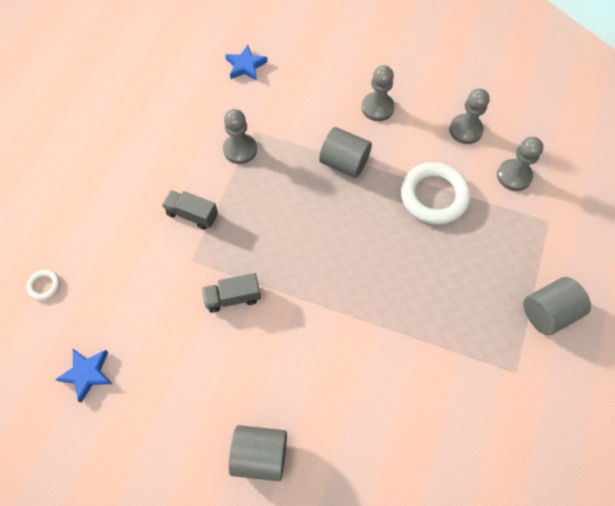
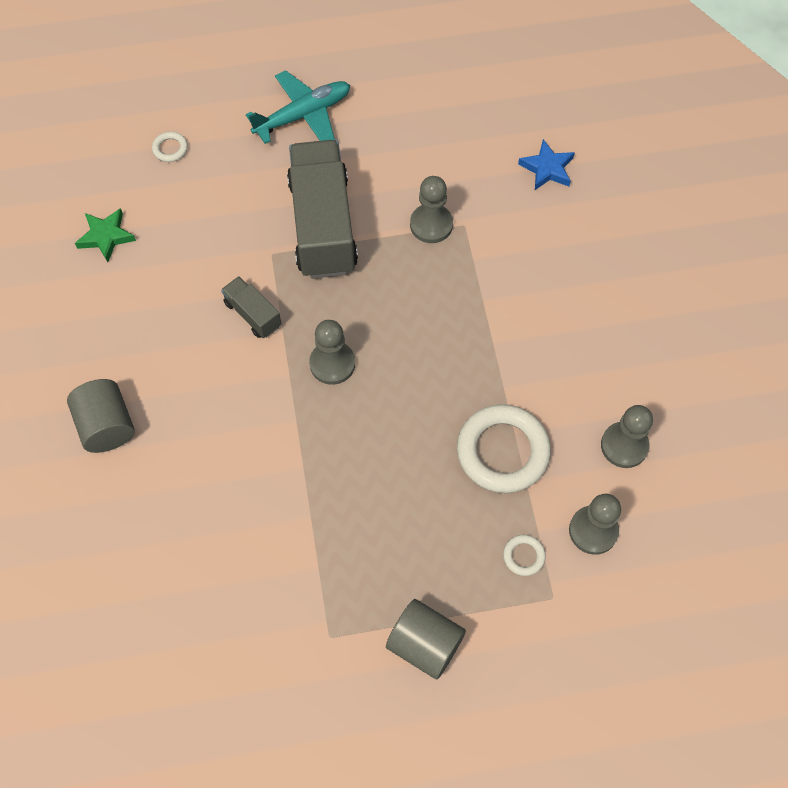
camera: 60 degrees right, 0 degrees up
blue star [55,349,112,403] -> green star [75,208,136,262]
grey truck [162,190,218,230] -> grey truck [287,140,358,279], size x2.17
grey cylinder [319,127,372,178] -> none
grey pawn [362,65,395,121] -> grey pawn moved to [309,320,355,385]
none -> turquoise plane [246,70,350,144]
none -> white ring [503,535,546,576]

